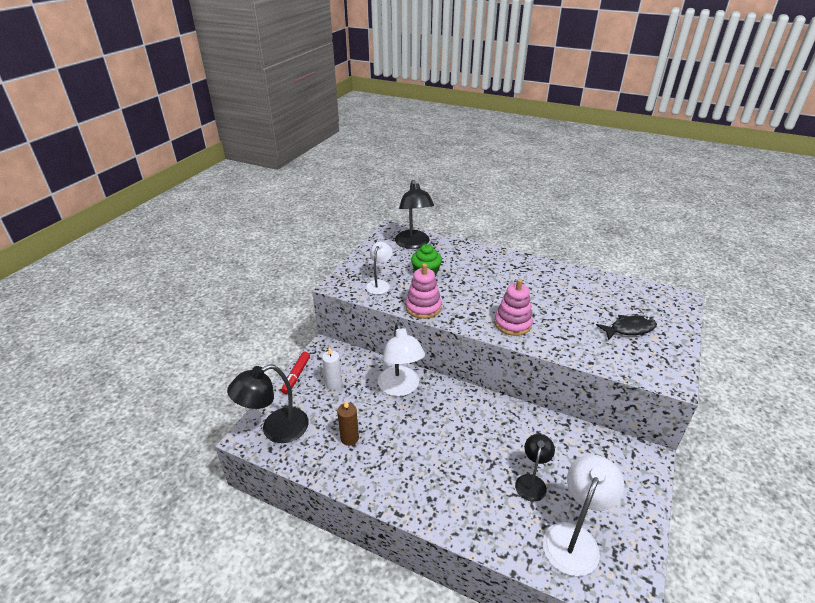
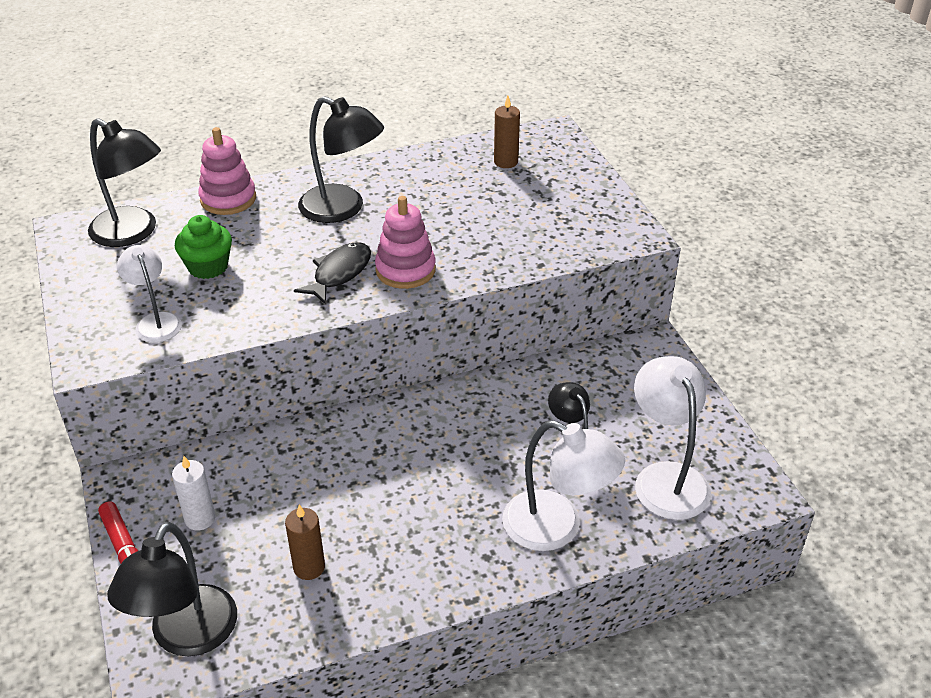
camera: 45 degrees left, 5 degrees up
white lamp [378,322,425,396] -> white lamp moved to [502,420,625,551]
pink stacking toy [406,263,442,319] -> pink stacking toy moved to [198,127,256,215]
black fish [596,315,657,340] -> black fish moved to [294,242,371,305]
none -> black lamp [298,96,384,223]
none -> brown candle [494,96,520,168]

